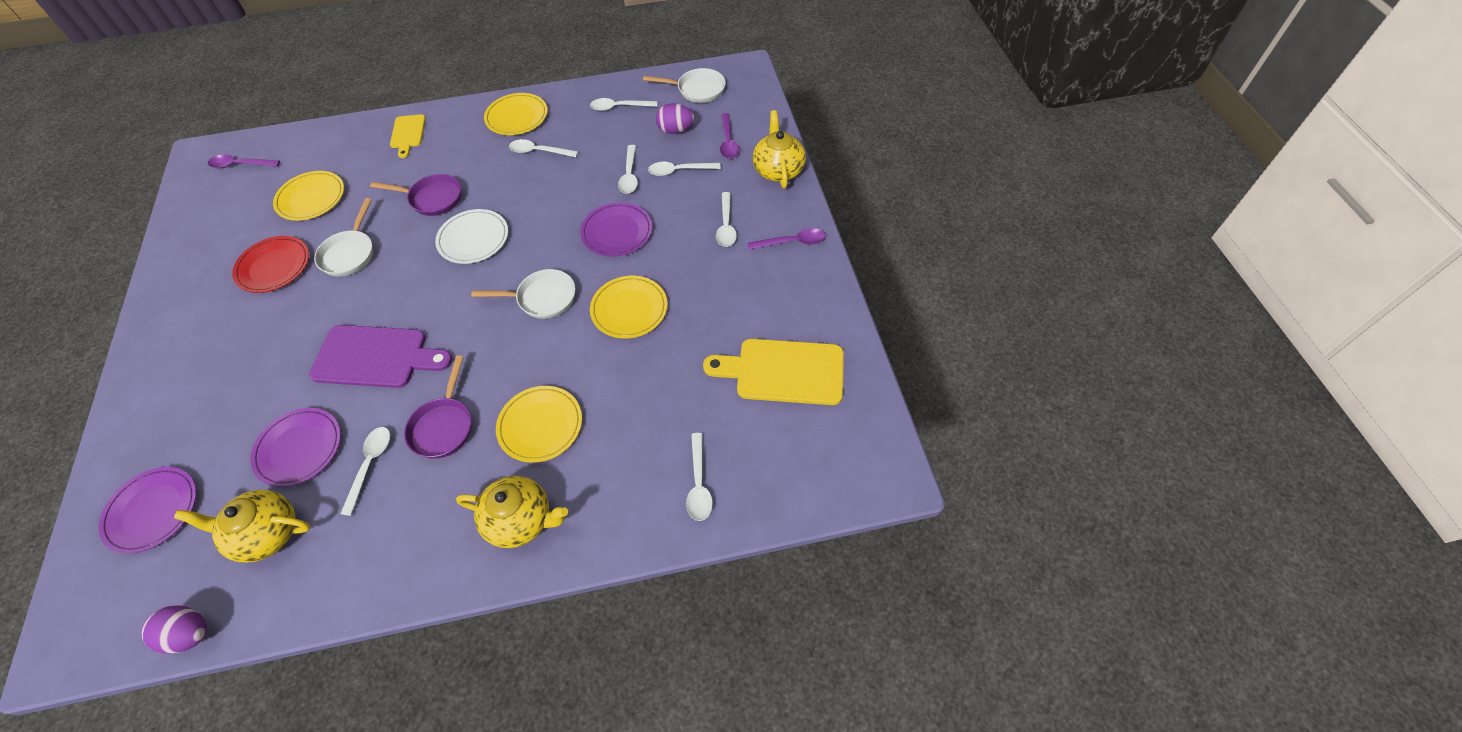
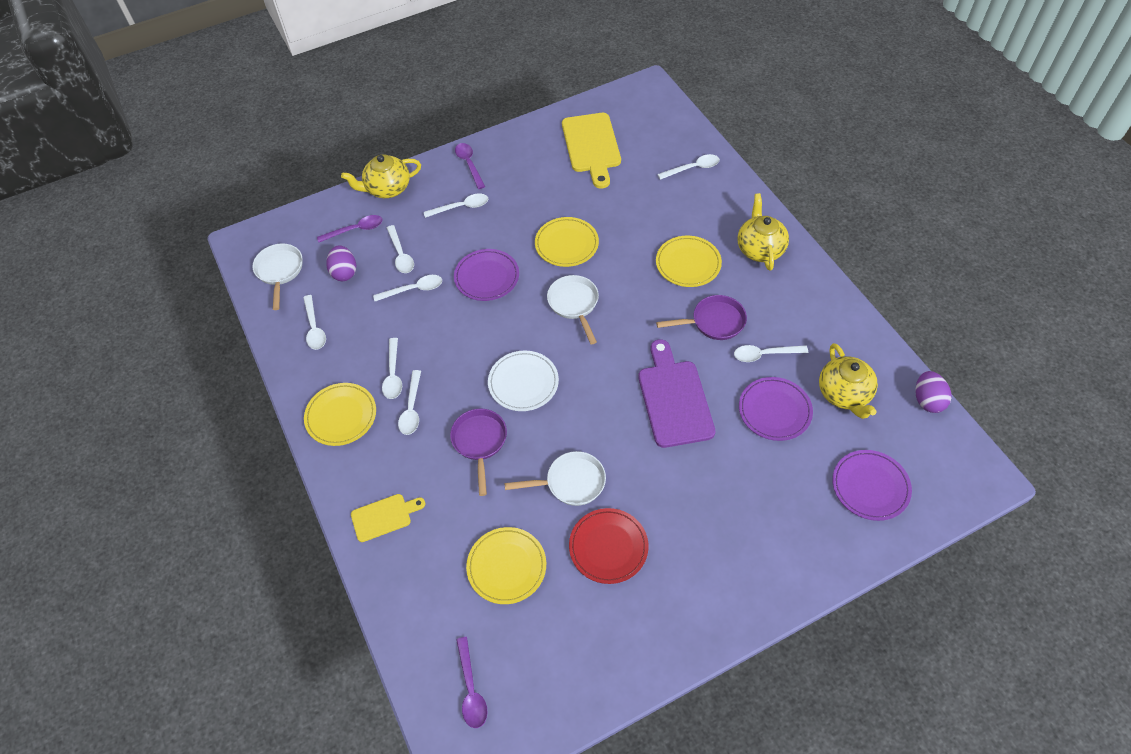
camera: 105 degrees left, 0 degrees up
none -> white spoon [398,370,421,435]

